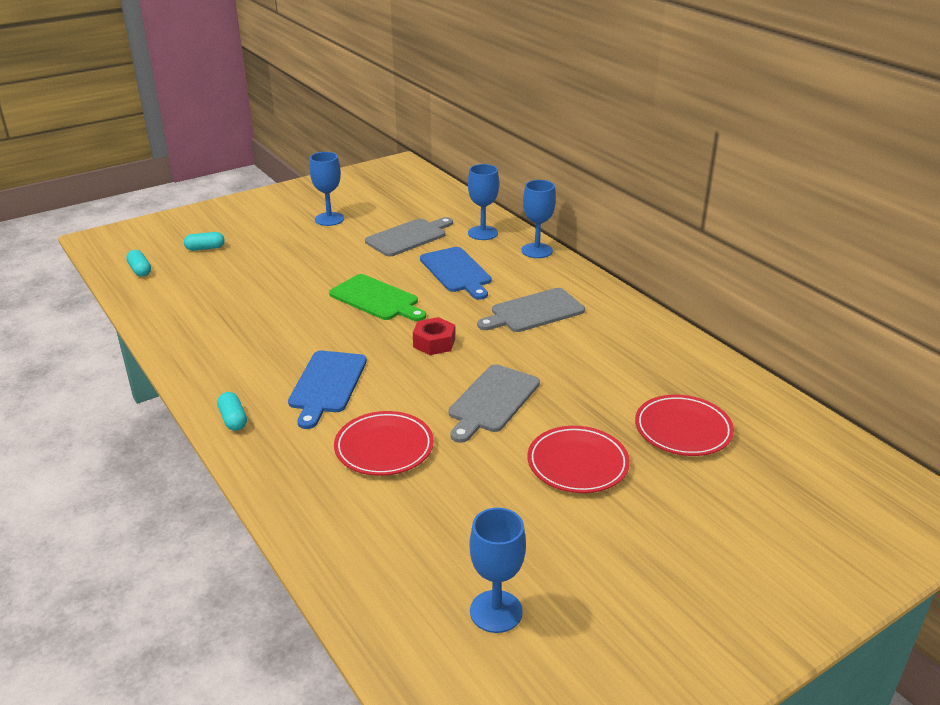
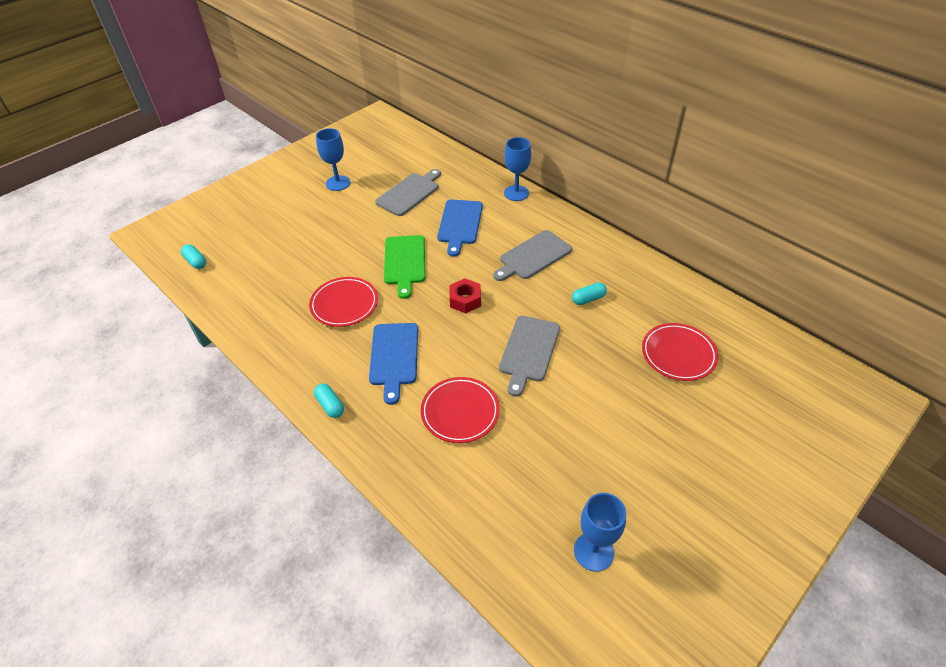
camera: 10 degrees left, 15 degrees up
turquoise capsule [184,232,225,251] -> turquoise capsule moved to [572,282,607,305]
green cutting board [329,274,426,321] -> green cutting board turned 60 degrees clockwise [384,235,425,299]
blue cutting board [420,247,491,300] -> blue cutting board turned 45 degrees clockwise [437,200,483,257]
blue goblet [468,164,499,240] -> none
red plate [527,426,630,493] -> red plate moved to [309,277,378,327]

